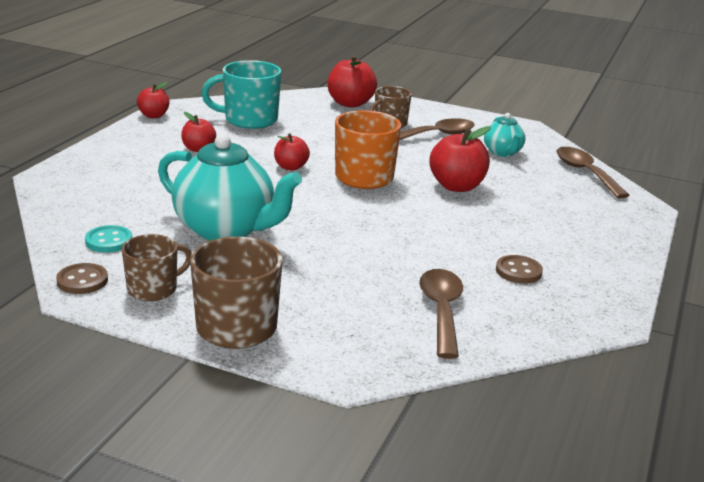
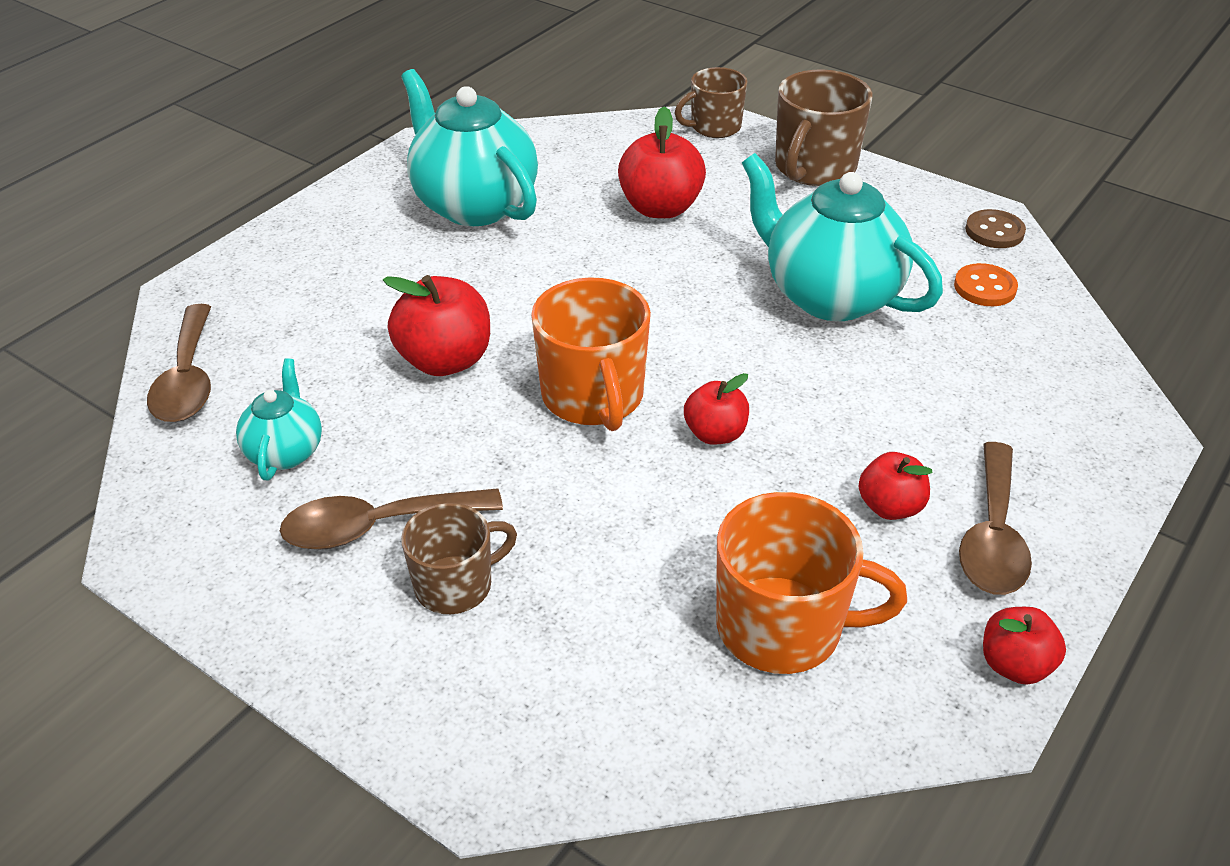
camera: 165 degrees left, 15 degrees up
turquoise button [85,225,132,253] -> orange button [954,263,1018,306]
brown mug [122,234,192,301] -> brown mug moved to [675,67,748,138]
turquoise mug [201,60,282,129] -> orange mug [716,492,907,674]
red apple [328,55,377,108] -> red apple moved to [618,106,706,218]
brown spoon [419,269,463,359] -> brown spoon moved to [959,442,1032,595]
brown button [496,255,543,284] -> turquoise teapot [401,69,538,226]

